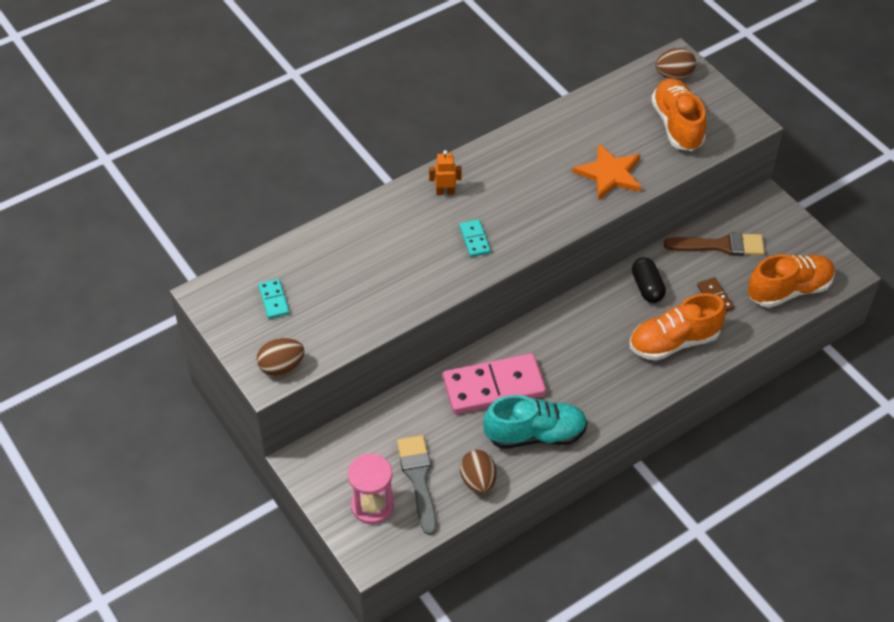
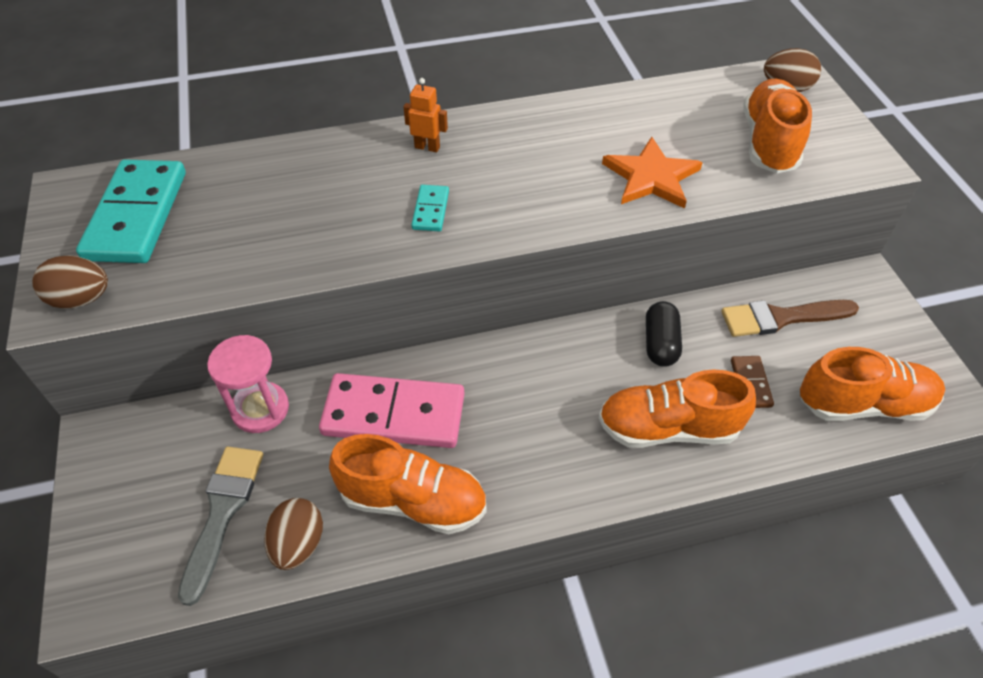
camera: 20 degrees right, 0 degrees up
turquoise domino [258,279,290,319] -> turquoise domino [76,159,186,263], size x2.21
pink hourglass [348,454,394,524] -> pink hourglass moved to [207,335,289,433]
turquoise shoe [483,395,588,449] -> orange shoe [329,434,487,534]
brown brush [664,232,765,256] -> brown brush turned 150 degrees clockwise [721,300,859,337]

